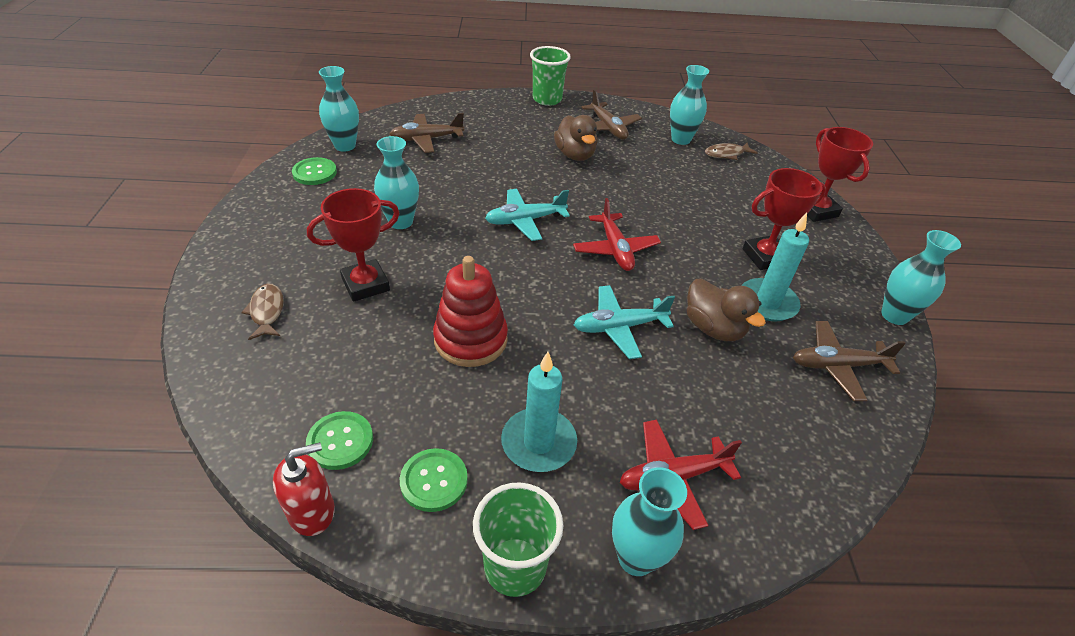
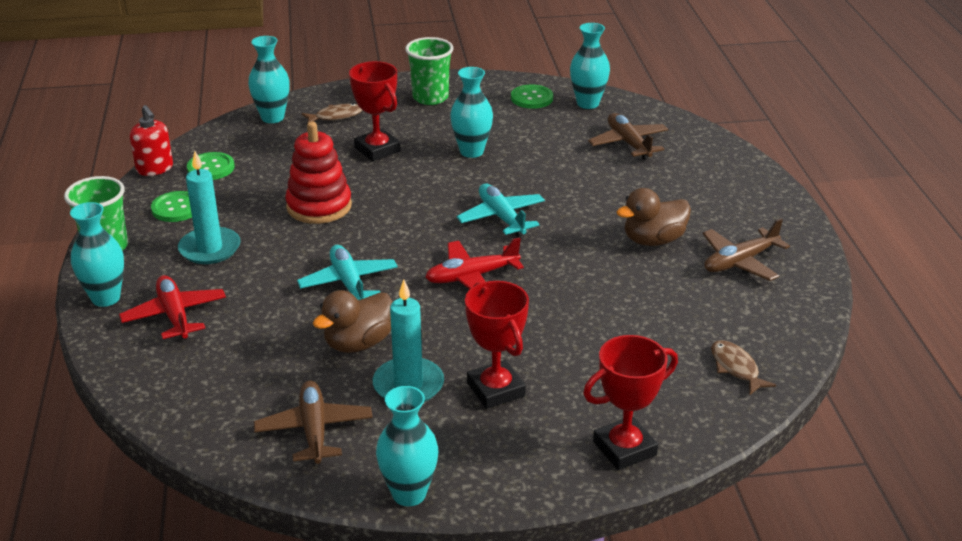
camera: 85 degrees right, 10 degrees down
green cup [530,46,571,106] -> green cup moved to [405,37,453,105]
turquoise vase [670,65,709,145] -> turquoise vase moved to [248,36,290,123]

